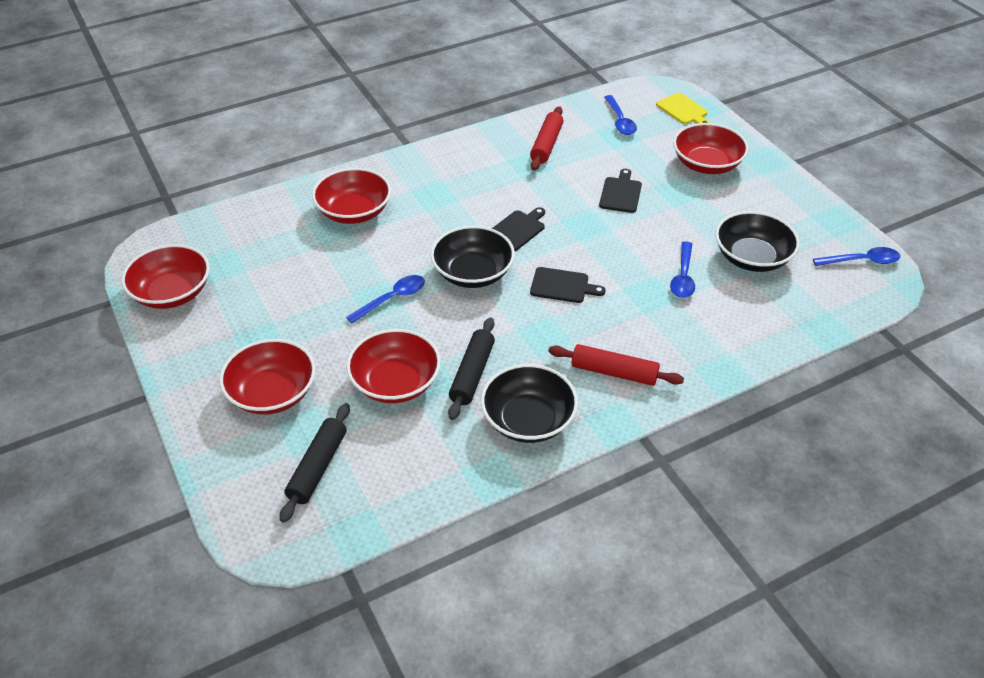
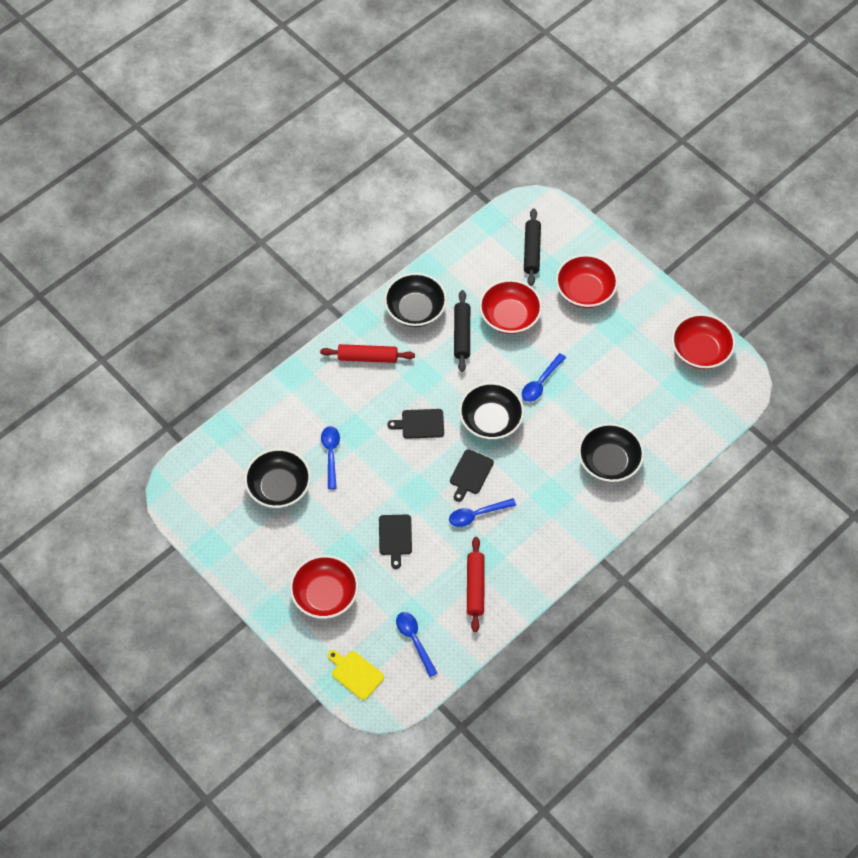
camera: 165 degrees right, 15 degrees up
red bowl [312,168,391,224] -> black bowl [578,423,644,482]
blue spoon [813,247,900,266] -> blue spoon moved to [449,498,516,527]

